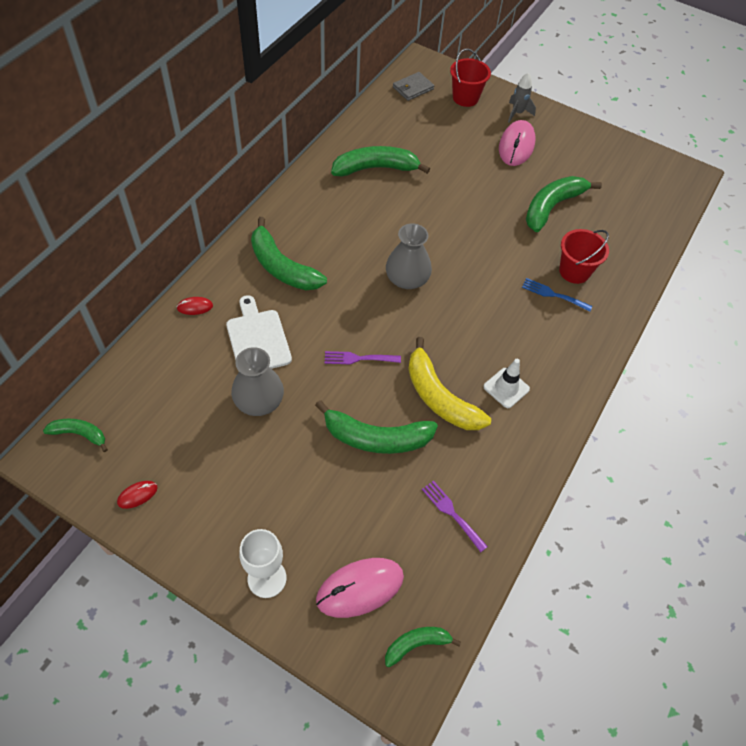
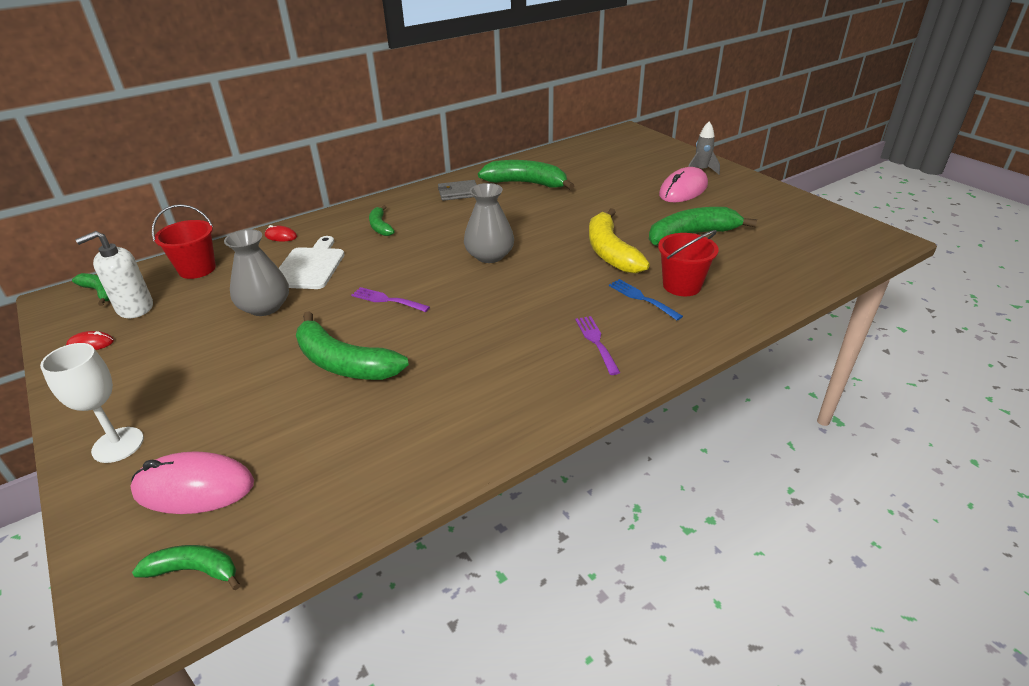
camera: 30 degrees right, 20 degrees down
green banana [251,217,327,290] -> green banana [369,205,395,236], size x0.55
grey wallet [393,72,434,101] -> grey wallet moved to [438,180,477,201]
yellow banana [408,337,491,430] -> yellow banana moved to [589,208,650,273]
purple fork [422,480,488,552] -> purple fork moved to [575,316,620,375]
red bucket [450,49,491,107] -> red bucket moved to [152,204,216,279]
white traffic cone [484,359,530,408] -> none
none -> white soap dispenser [75,231,153,318]

